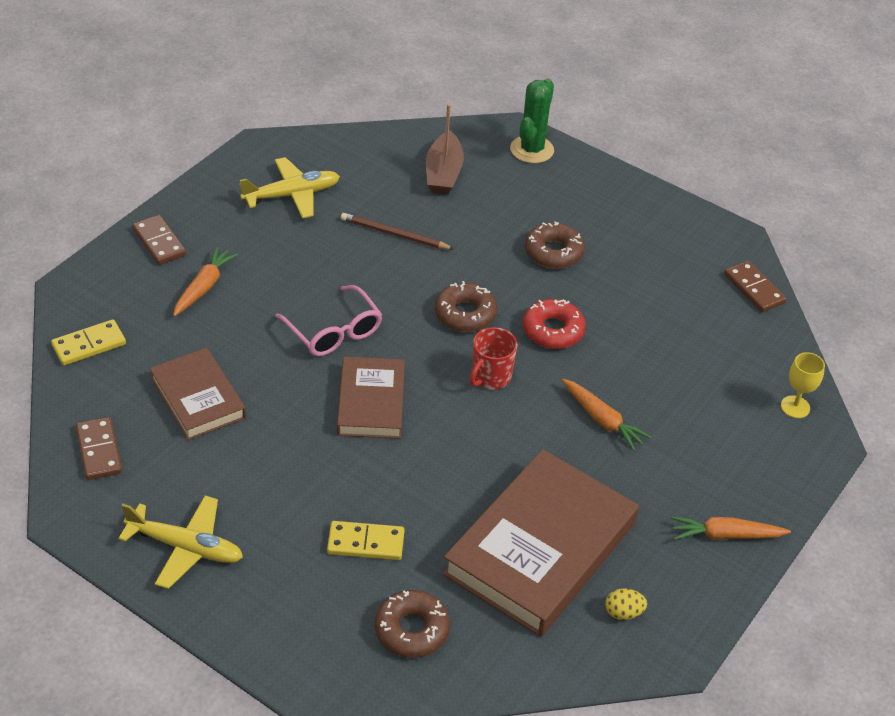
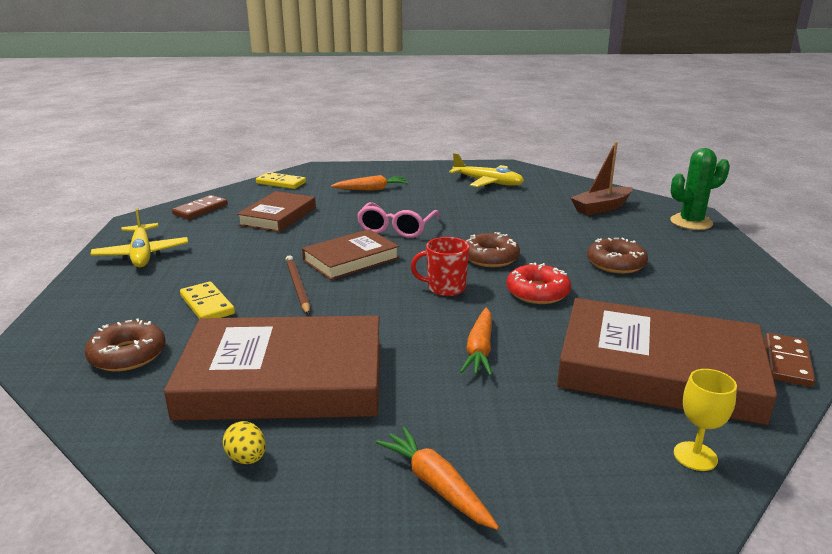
camera: 55 degrees right, 20 degrees down
brown domino [132,215,186,265] -> none
brown pencil [341,213,454,249] -> brown pencil moved to [286,255,310,315]
none -> brown book [557,298,777,425]

